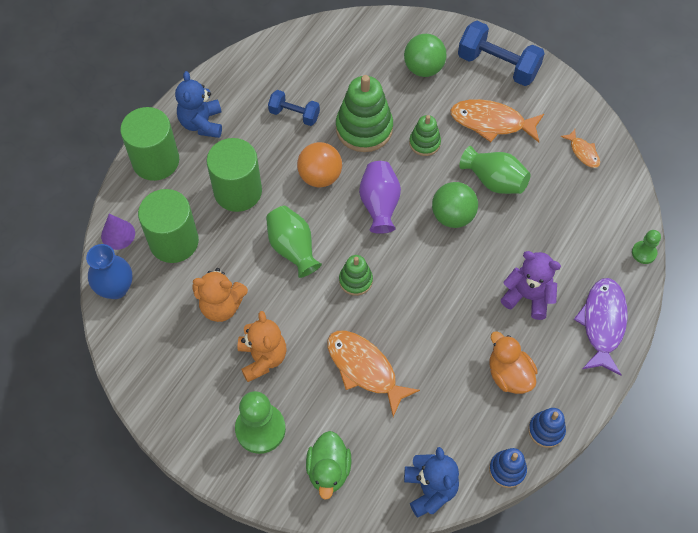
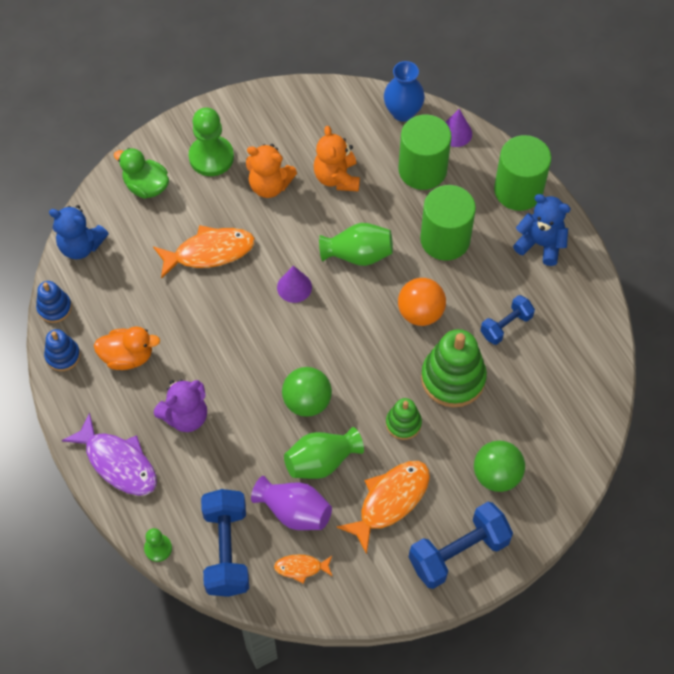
camera: 120 degrees right, 0 degrees up
orange teddy bear [192,268,248,322] -> orange teddy bear turned 45 degrees counterclockwise [314,126,360,192]
green stacking toy [339,255,373,296] -> purple cone [277,266,312,303]
purple vase [359,161,401,234] -> purple vase moved to [251,476,332,530]
none -> blue dumbbell [201,489,249,597]

